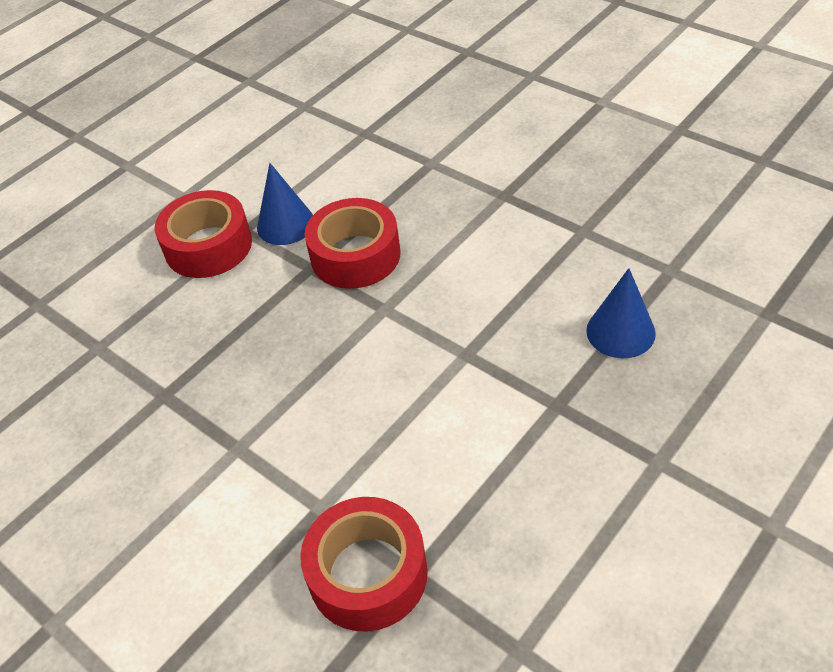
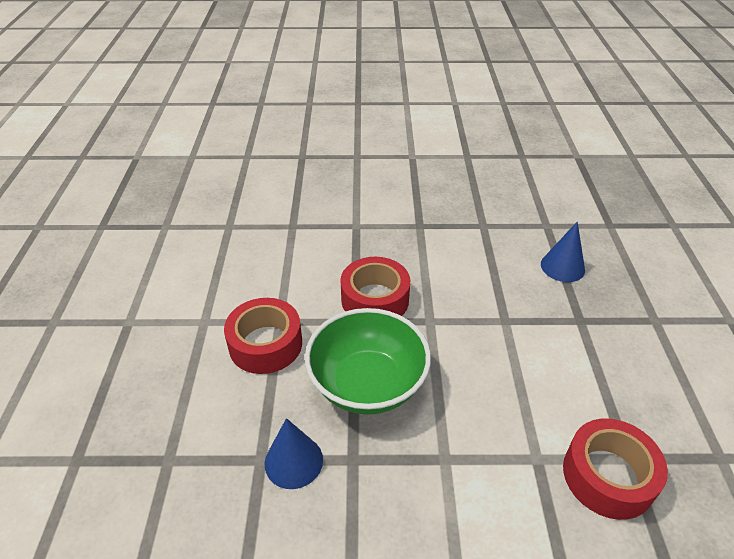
camera: 45 degrees left, 5 degrees down
blue cone [257,163,313,245] -> blue cone moved to [265,418,323,489]
none -> green bowl [305,308,431,415]

